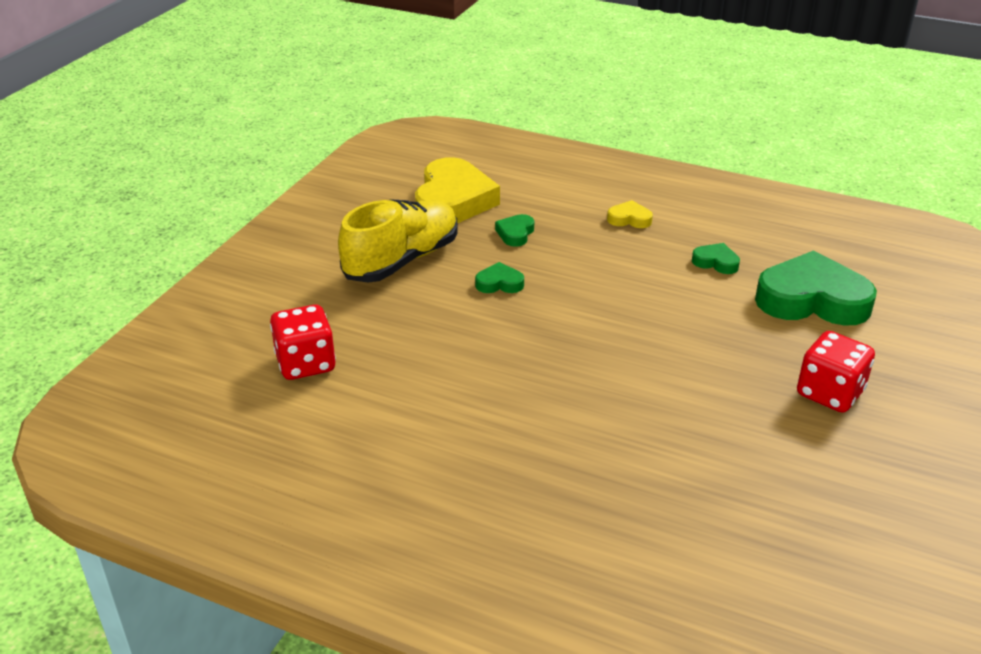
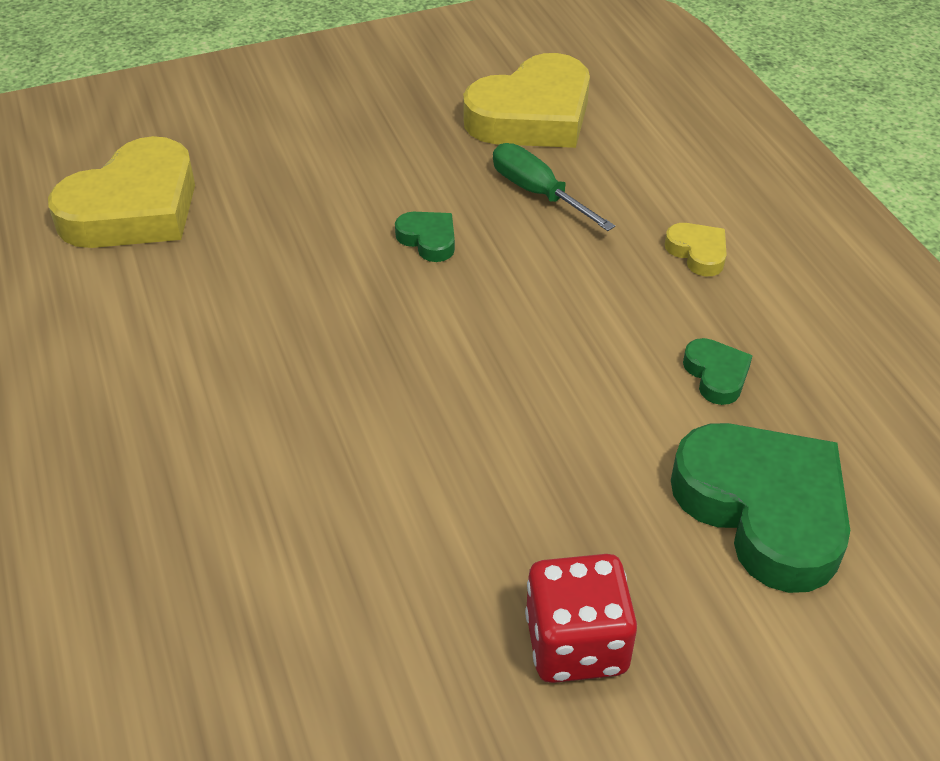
camera: 45 degrees right, 10 degrees up
red dice [270,304,336,380] -> yellow heart [48,136,195,248]
yellow shoe [338,200,457,283] -> none
green heart [495,214,535,247] -> green screwdriver [493,143,615,231]

